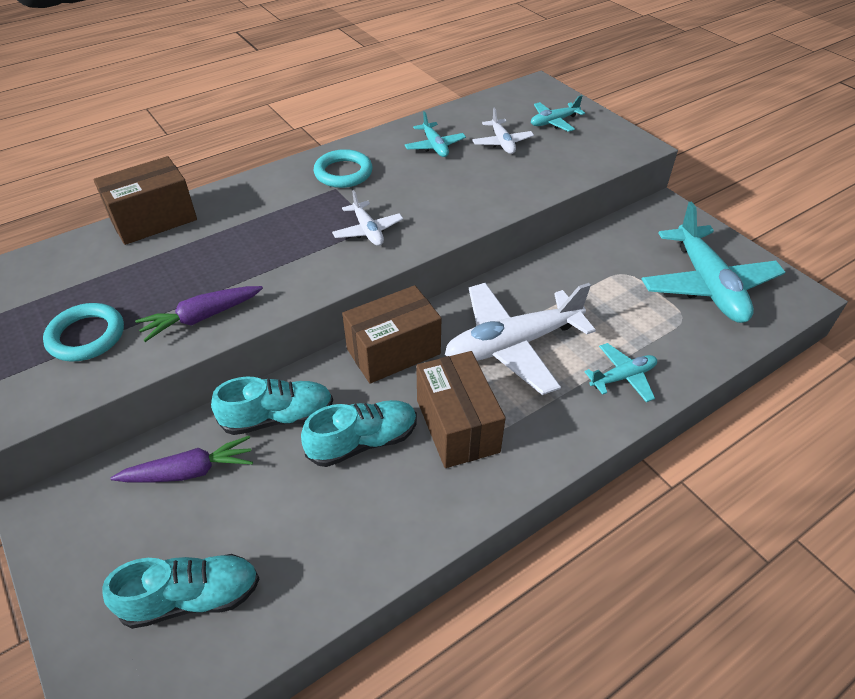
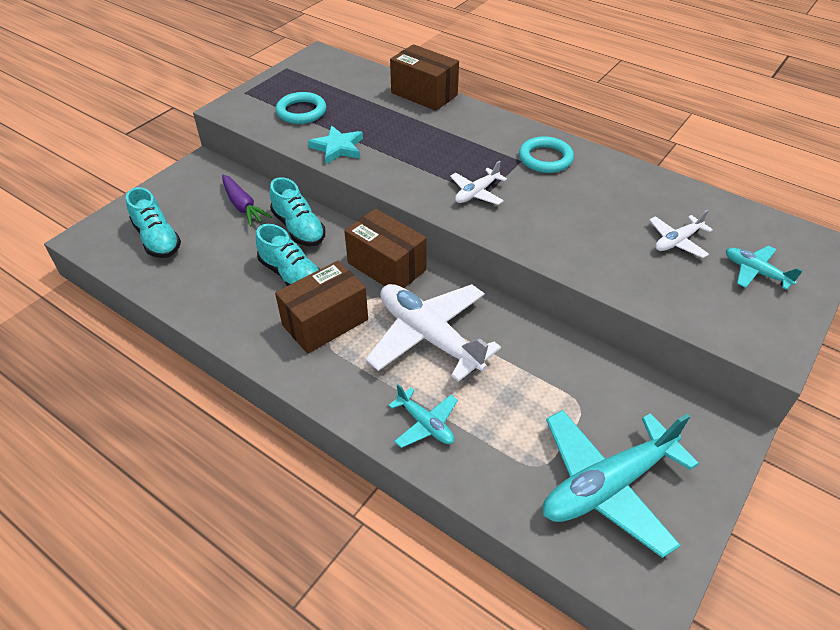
camera: 70 degrees right, 0 degrees up
purple carrot [135,286,263,342] -> turquoise star [308,125,363,164]
turquoise plane [405,111,466,157] -> none

